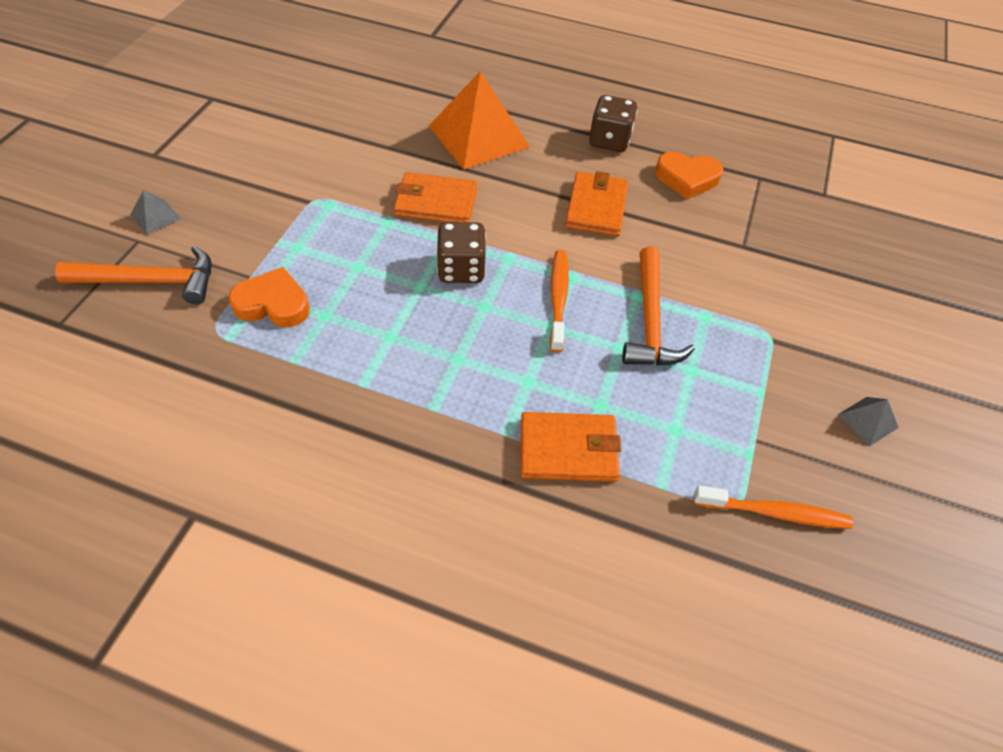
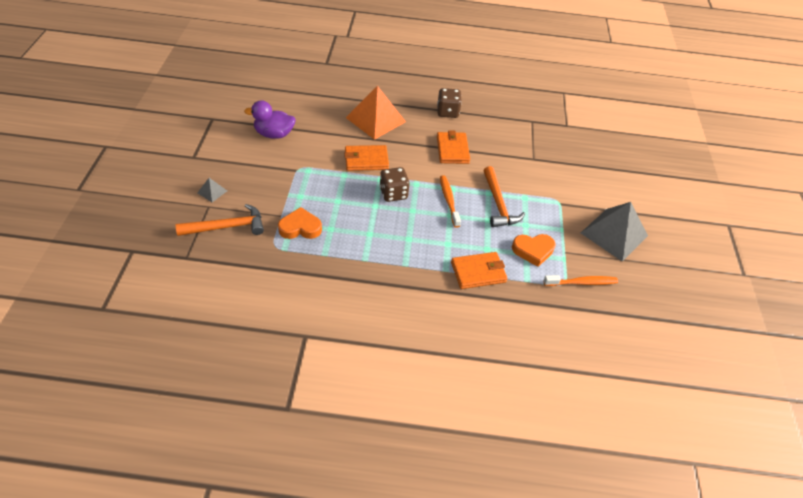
camera: 15 degrees left, 5 degrees down
orange heart [655,152,724,199] -> orange heart moved to [512,234,556,267]
grey pyramid [838,397,899,446] -> grey pyramid [581,202,648,262], size x2.35
none -> purple duck [244,100,296,139]

